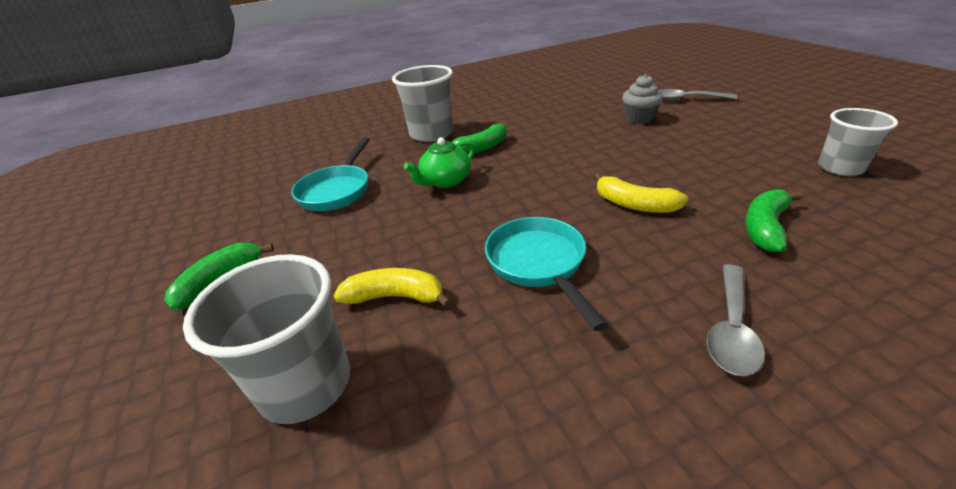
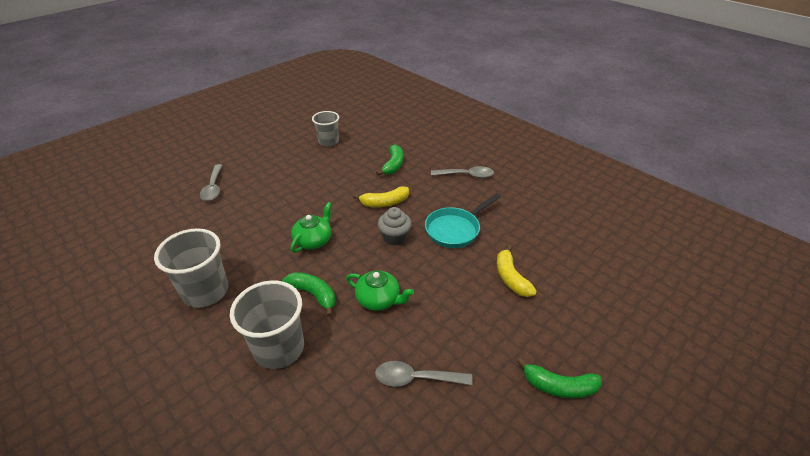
camera: 115 degrees left, 5 degrees up
grey cup [183,254,350,424] -> grey cup moved to [154,228,228,308]
turquoise pan [291,137,370,211] -> grey spoon [375,361,473,387]
yellow banana [594,173,688,213] -> yellow banana turned 60 degrees clockwise [353,186,409,207]
grey cupcake [622,74,663,124] -> grey cupcake moved to [378,207,412,246]
green banana [745,189,802,252] -> green banana turned 90 degrees counterclockwise [376,144,403,175]
none -> green teapot [291,202,332,253]

